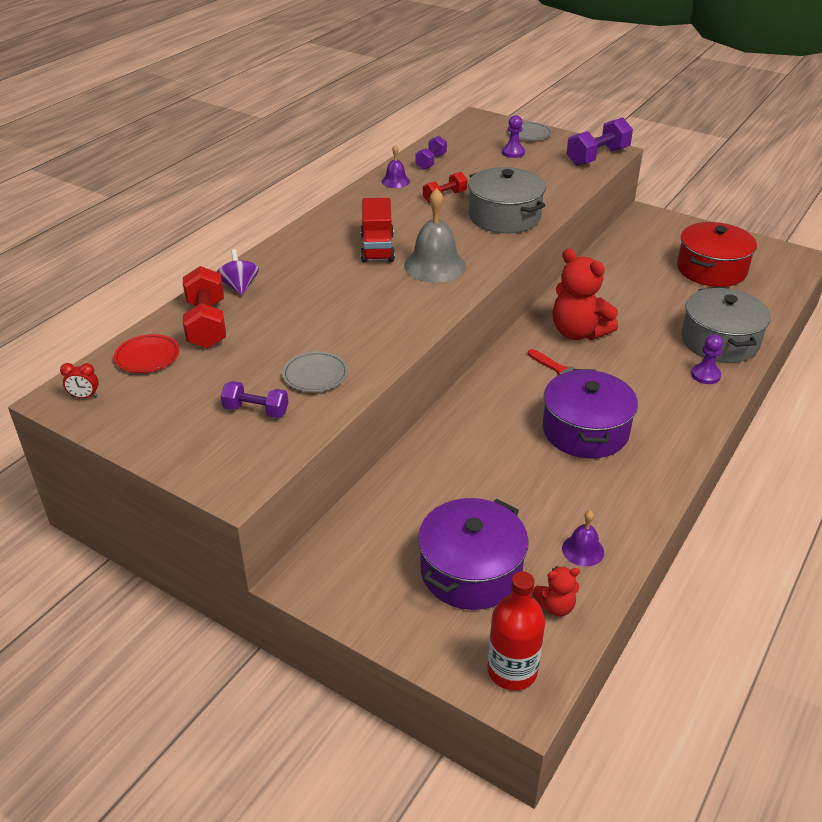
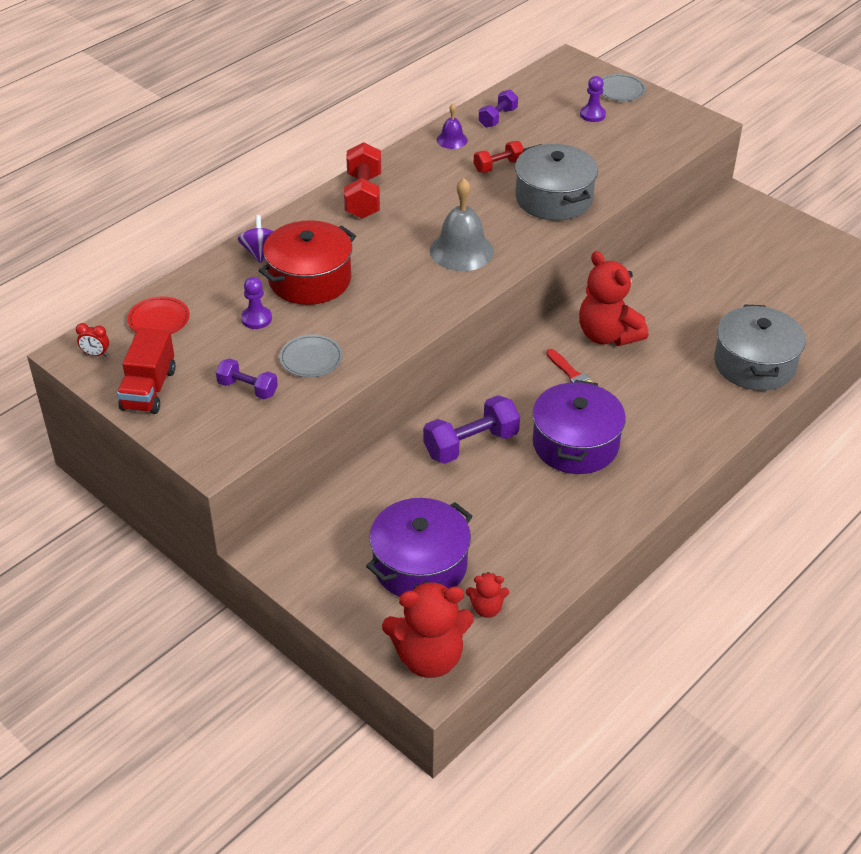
camera: 10 degrees right, 5 degrees up
red dumbbell [183,266,226,348] -> red dumbbell moved to [344,142,381,219]
red truck [361,198,395,263] -> red truck moved to [117,328,176,414]
red bottle [488,571,545,691] -> red teddy bear [382,581,474,678]
purple bell [562,511,604,567] -> none
purple dumbbell [566,117,633,166] -> purple dumbbell moved to [423,395,520,464]
red pot [677,222,757,287] -> red pot moved to [258,220,356,305]
purple pawn [691,335,723,384] -> purple pawn moved to [241,277,272,329]

